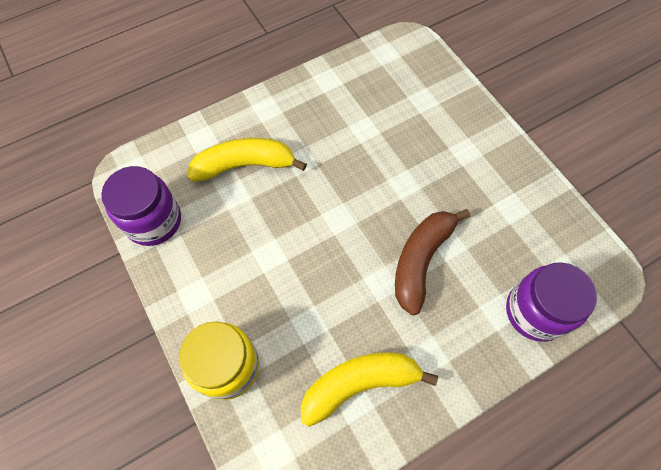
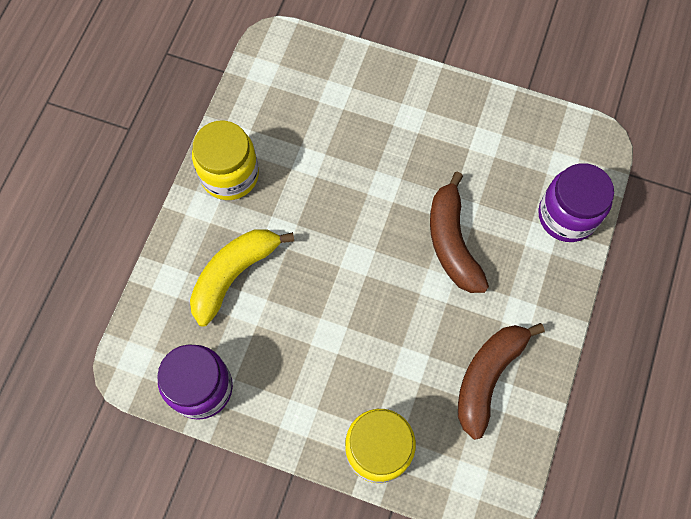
camera: 40 degrees left, 5 degrees up
yellow banana [301,352,438,427] -> brown banana [458,323,545,440]
none -> yellow jar [192,120,259,200]

